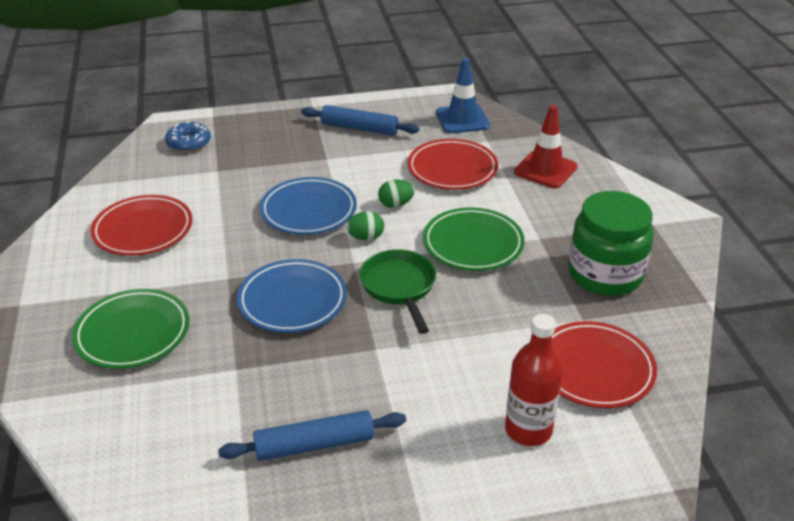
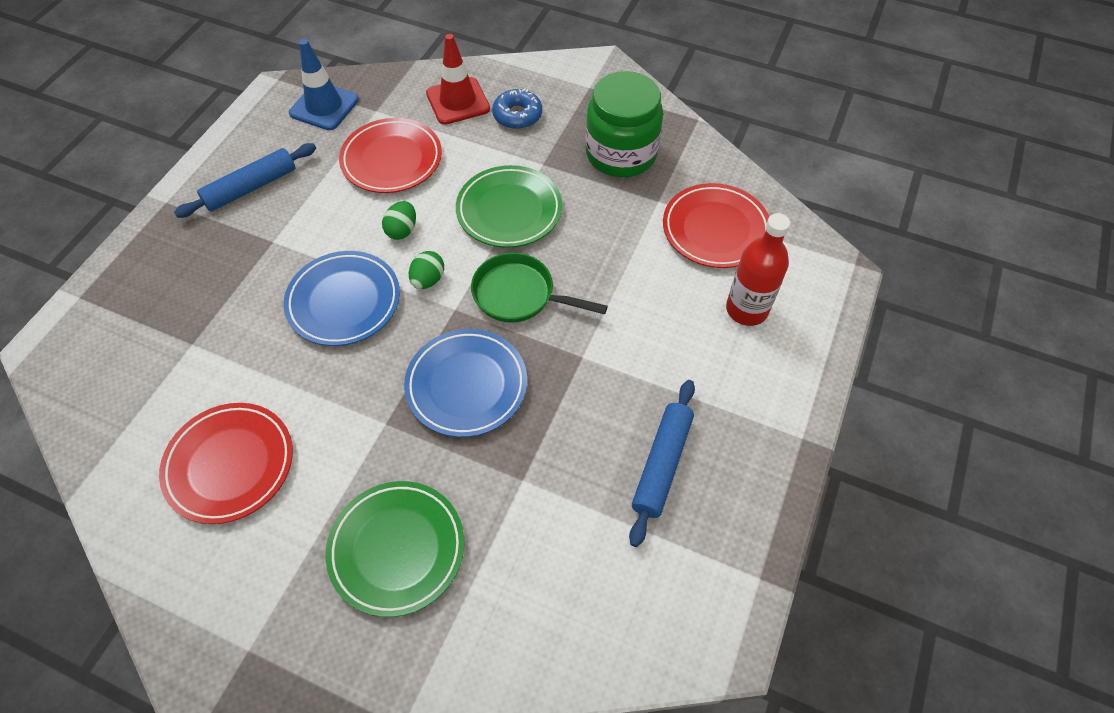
camera: 55 degrees left, 20 degrees up
blue donut [165,121,211,152] -> blue donut moved to [492,89,542,129]

